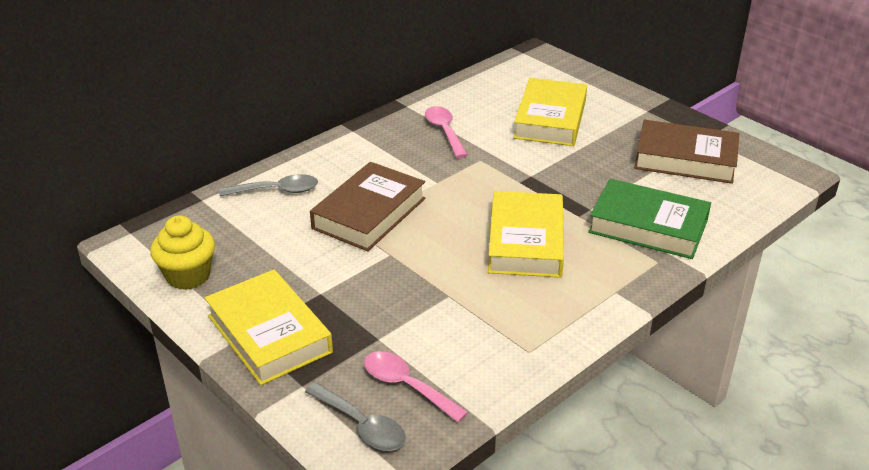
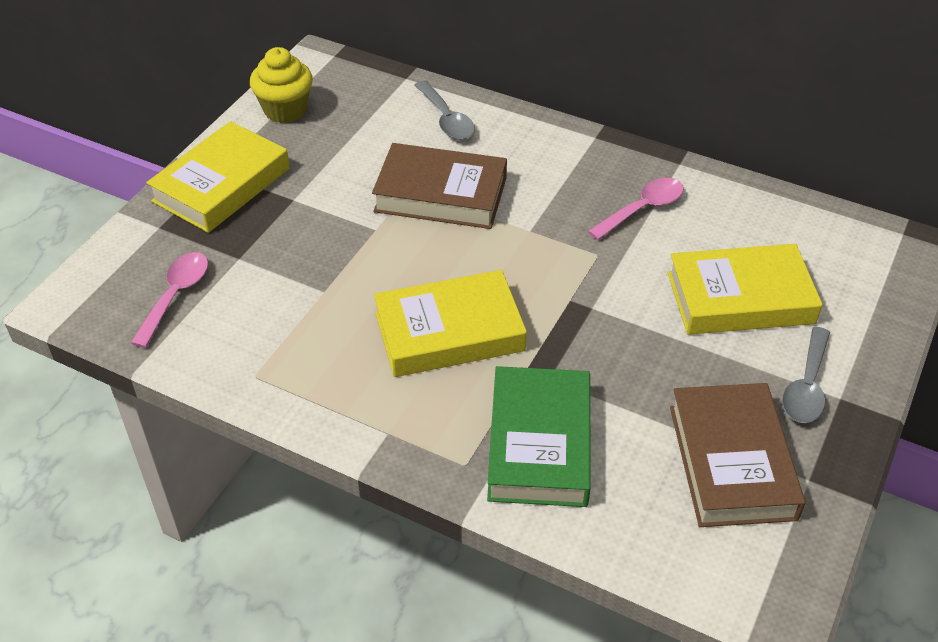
camera: 70 degrees right, 10 degrees up
grey spoon [305,382,406,451] -> grey spoon moved to [782,327,830,423]

